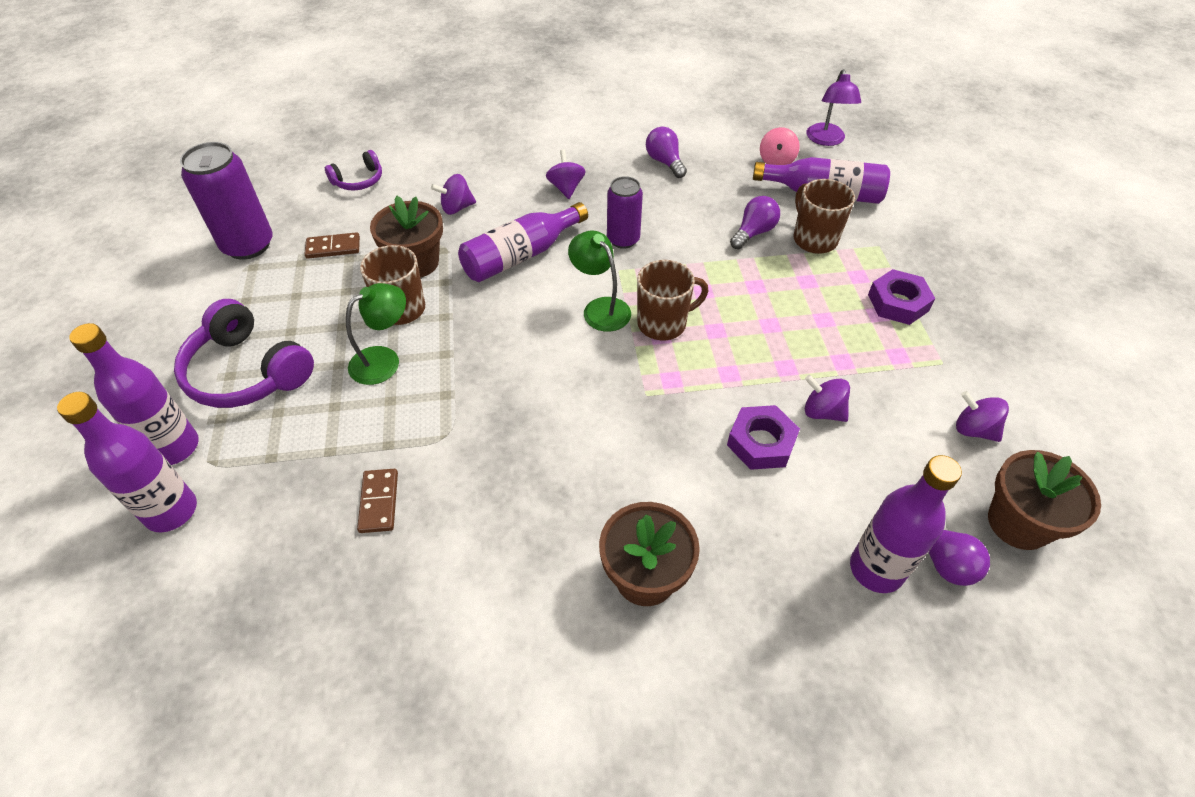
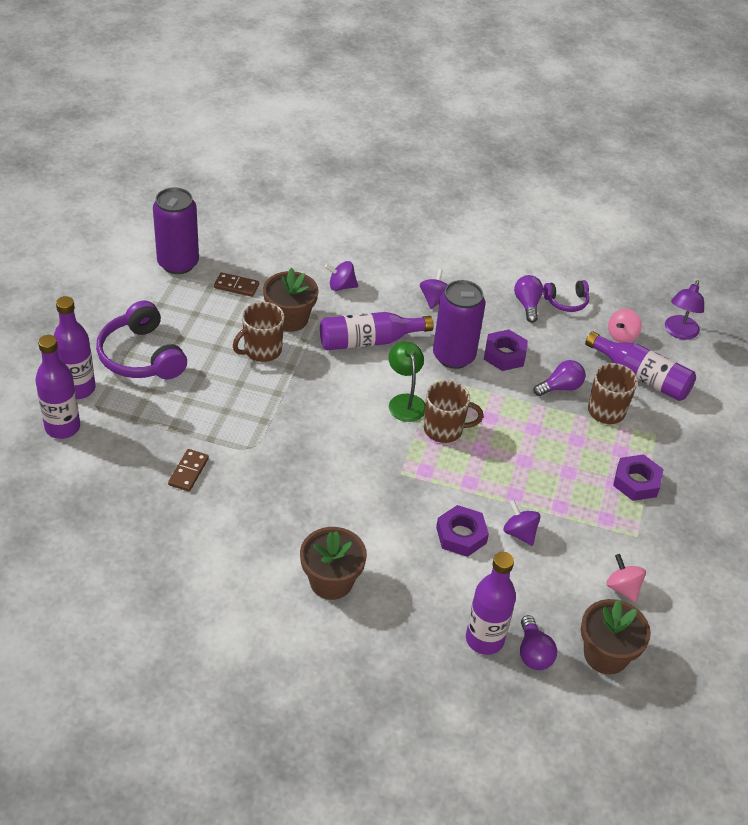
camera: 20 degrees right, 5 degrees down
purple headphones [325,150,382,190] -> purple headphones moved to [543,280,589,312]
green lamp [346,283,406,385] -> none
purple can [607,176,643,249] -> purple can [433,280,485,369], size x1.57
purple spinning top [956,391,1009,442] -> pink spinning top [607,554,646,602]
none -> purple nut [484,330,528,371]

